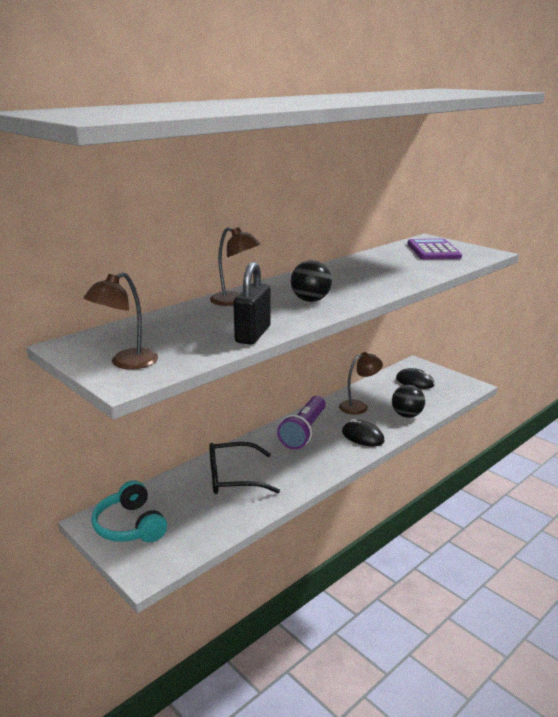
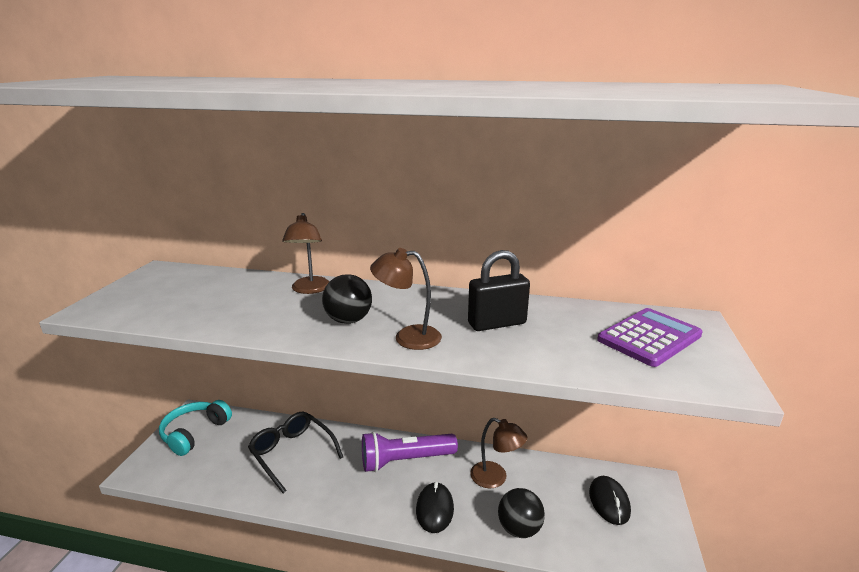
camera: 55 degrees right, 0 degrees up
brown lamp [83,272,158,369] -> brown lamp moved to [370,248,442,350]
black padlock [233,262,271,345] -> black padlock moved to [468,250,530,331]

